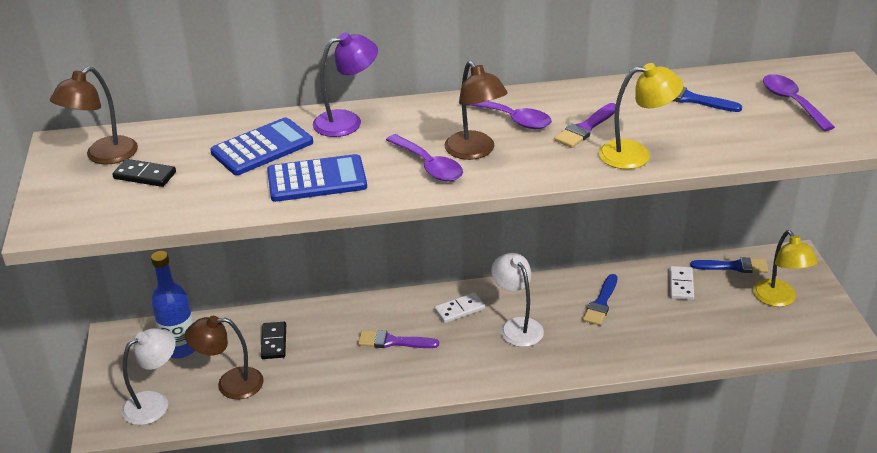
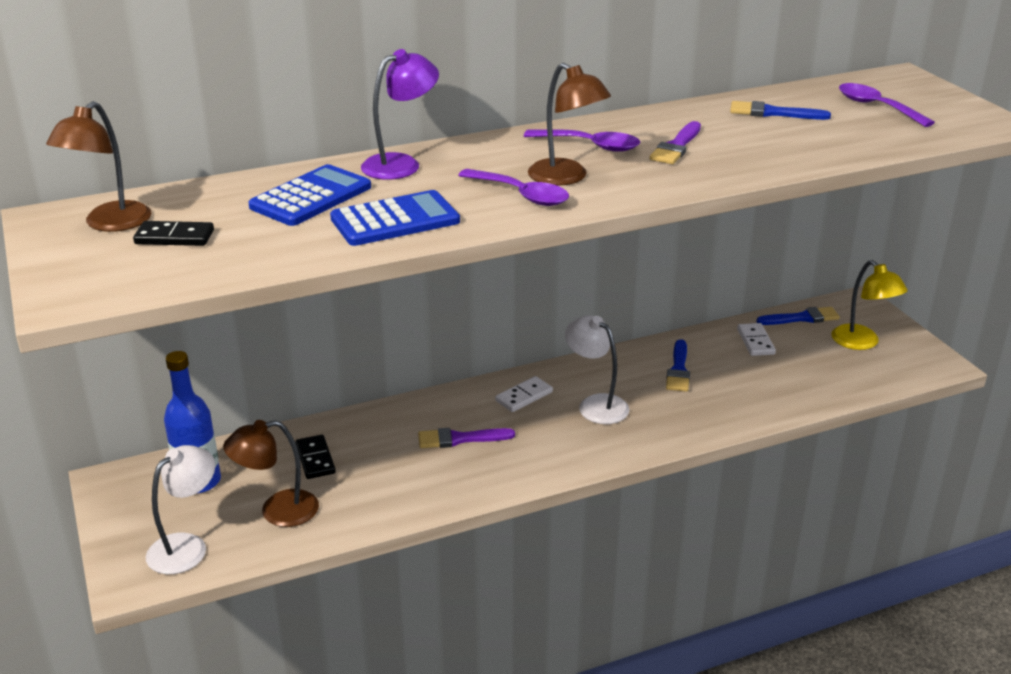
camera: 15 degrees left, 5 degrees down
yellow lamp [599,63,684,169] -> none

